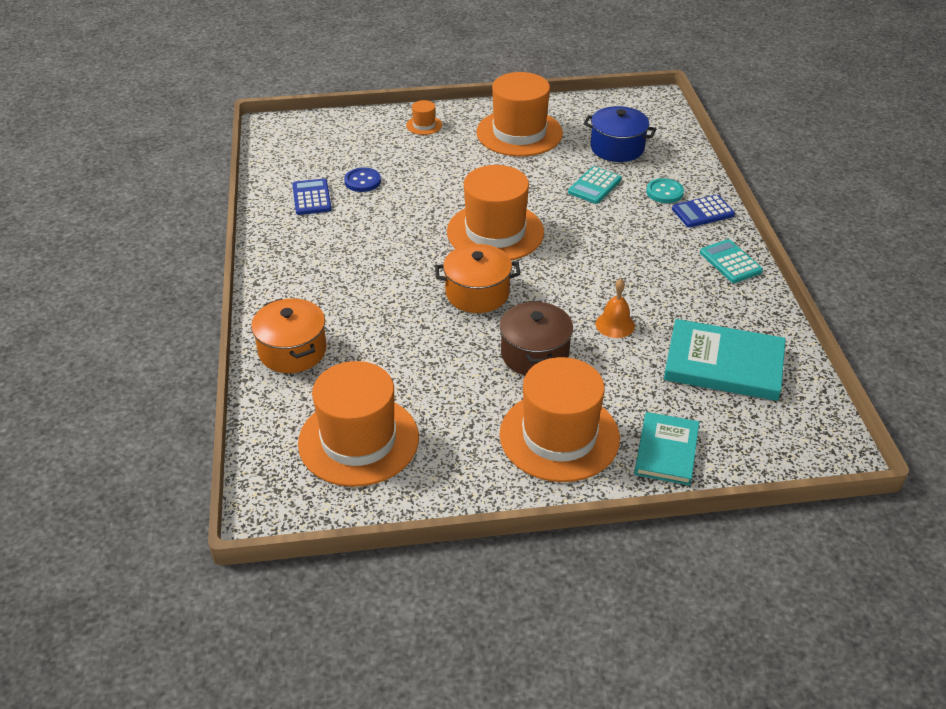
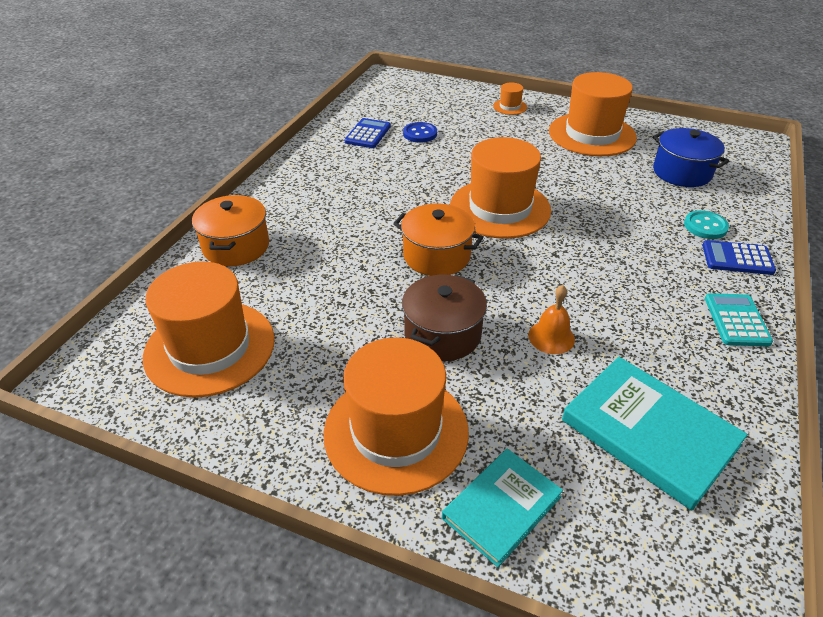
camera: 30 degrees right, 0 degrees up
turquoise calculator [568,166,622,204] -> none

